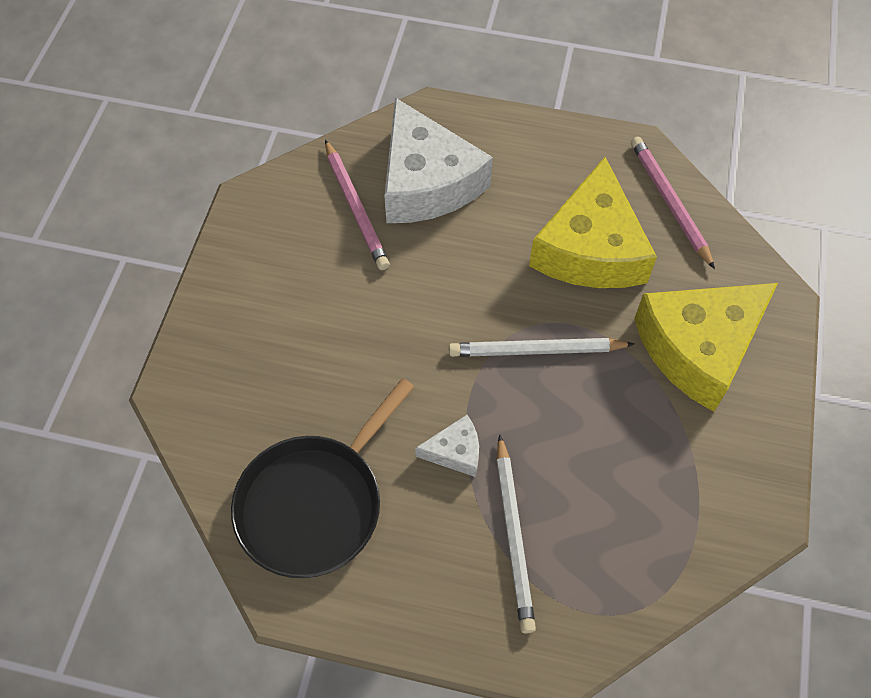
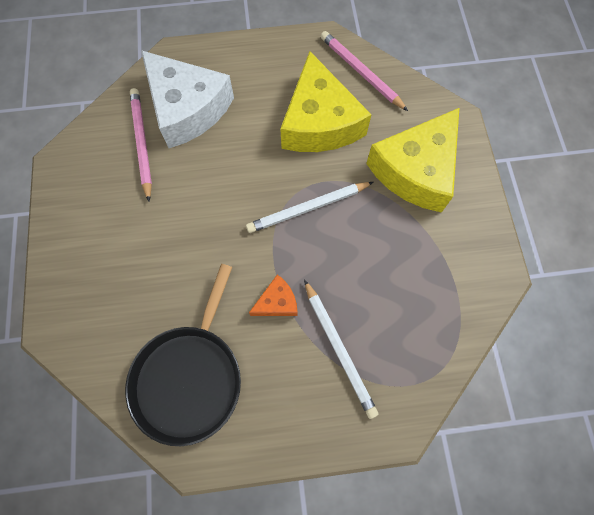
camera: 20 degrees left, 10 degrees up
pink pencil [325,140,390,270] -> pink pencil turned 150 degrees counterclockwise [130,88,152,201]
white cheese [415,415,479,477] -> orange cheese [249,274,298,316]

